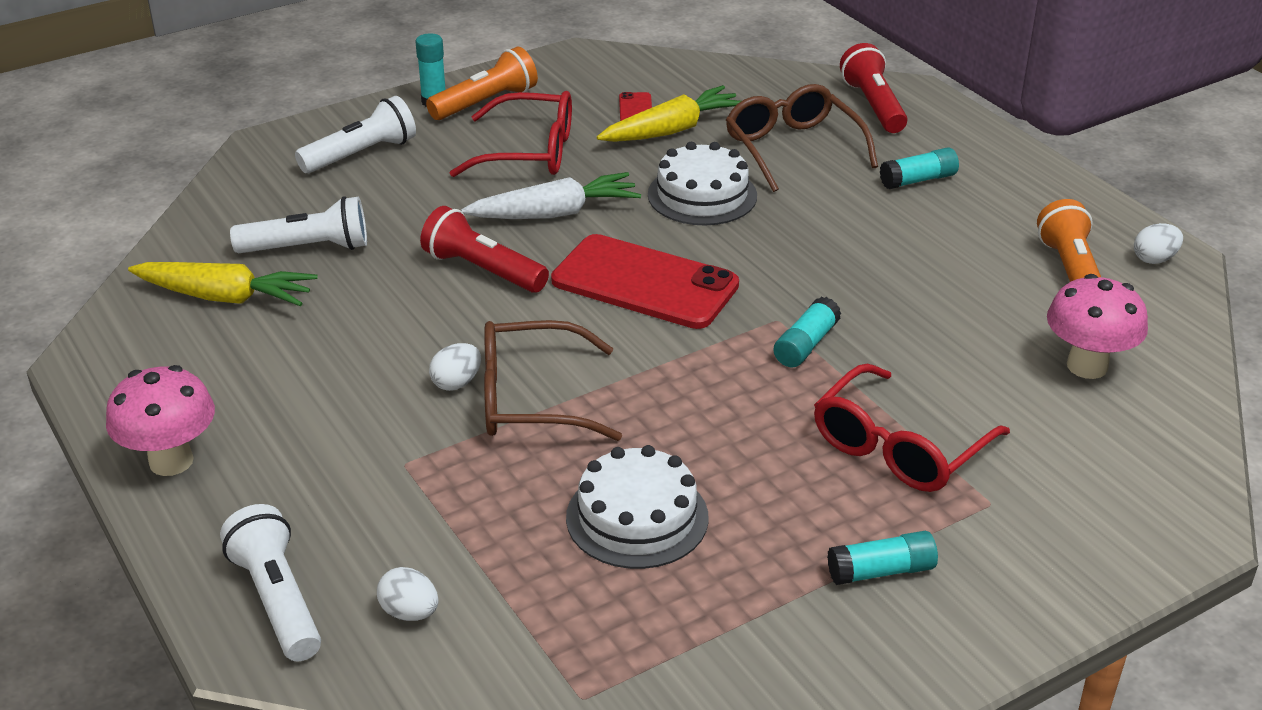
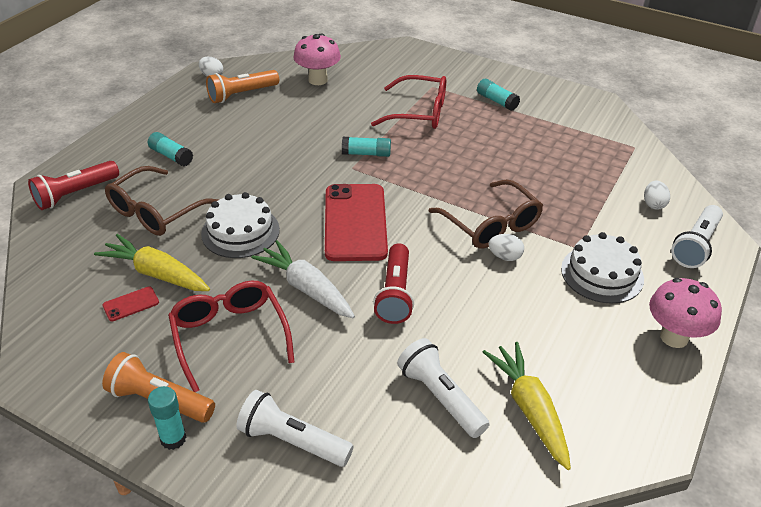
camera: 120 degrees left, 5 degrees up
white cake [566,445,709,569] -> white cake moved to [561,232,644,304]

